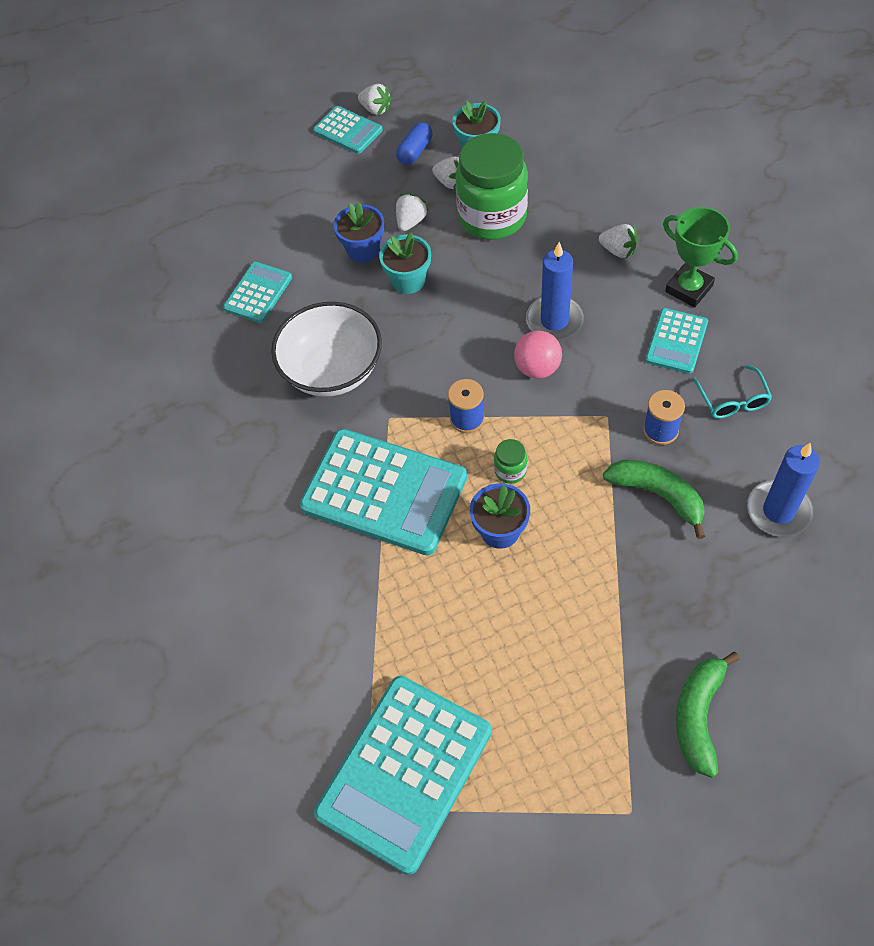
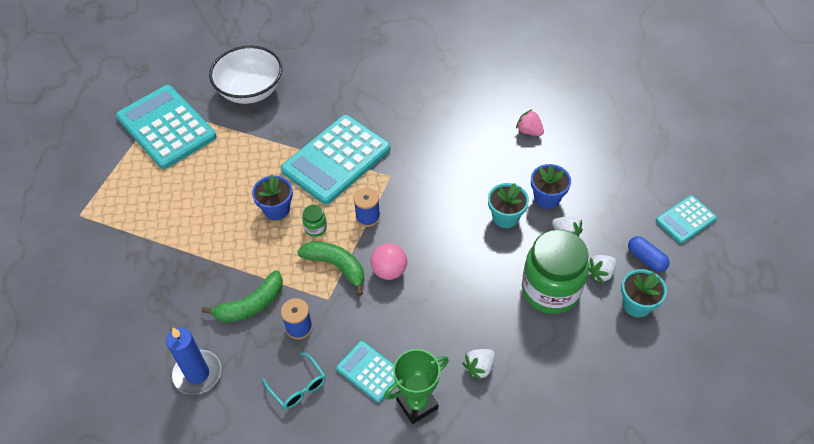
camera: 105 degrees right, 5 degrees down
turquoise calculator [223,262,292,323] -> pink strawberry [516,109,544,136]
white bowl [271,302,382,397] -> white bowl moved to [209,46,282,104]
white strawberry [358,84,392,115] -> none
blue candle [526,242,584,341] -> none
green banana [676,652,739,778] -> green banana moved to [297,242,364,296]
turquoise glasses [693,365,772,419] -> turquoise glasses turned 135 degrees counterclockwise [263,352,326,409]

